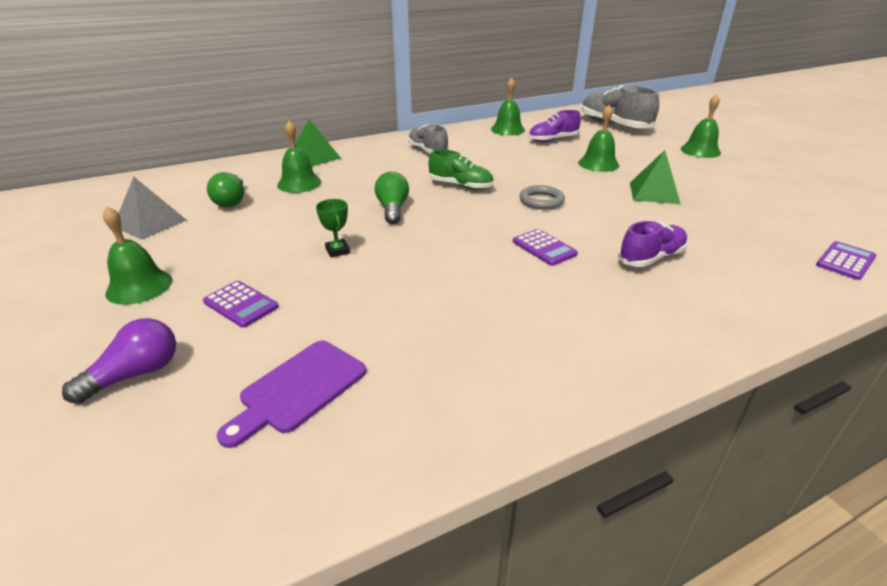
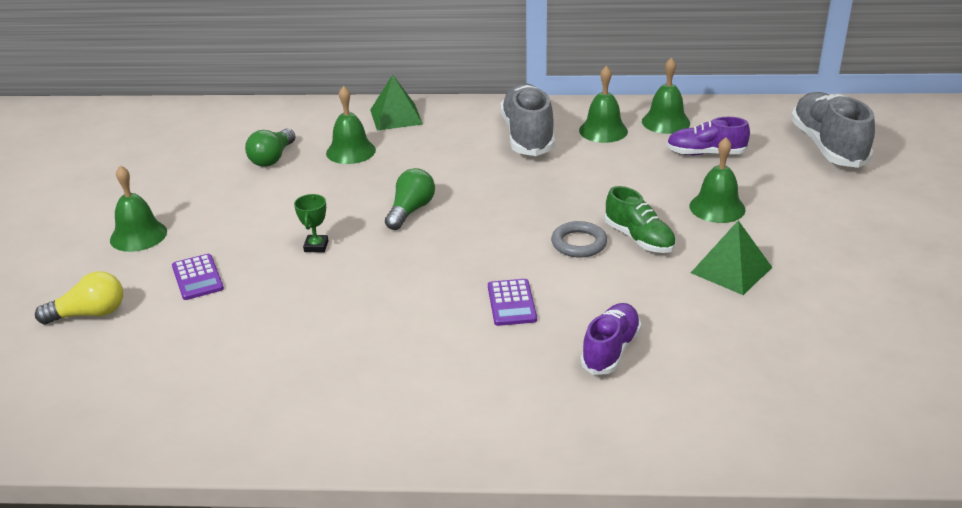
camera: 30 degrees right, 0 degrees up
purple light bulb [62,318,176,404] -> yellow light bulb [35,271,123,324]
grey pyramid [119,177,186,240] -> none
purple cutting board [217,341,366,448] -> none
grey shoe [408,124,449,154] -> grey shoe [500,83,555,156], size x1.59
green shoe [429,150,493,190] -> green shoe moved to [604,186,676,253]
purple shoe [618,221,688,267] -> purple shoe turned 60 degrees counterclockwise [580,303,641,375]
green bell [680,94,721,158] -> green bell moved to [579,66,628,143]
purple calculator [816,241,877,280] -> none

